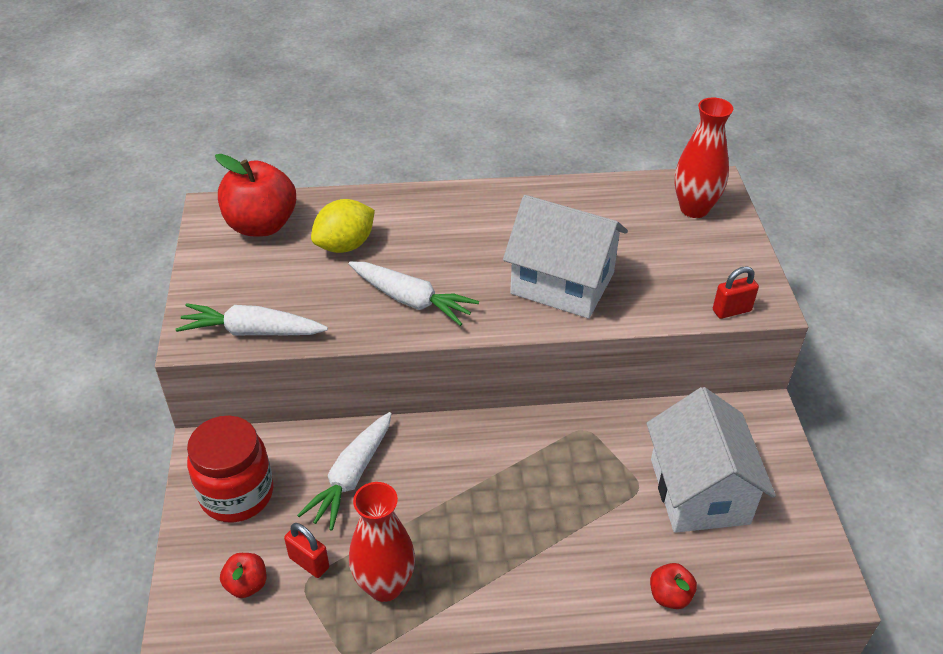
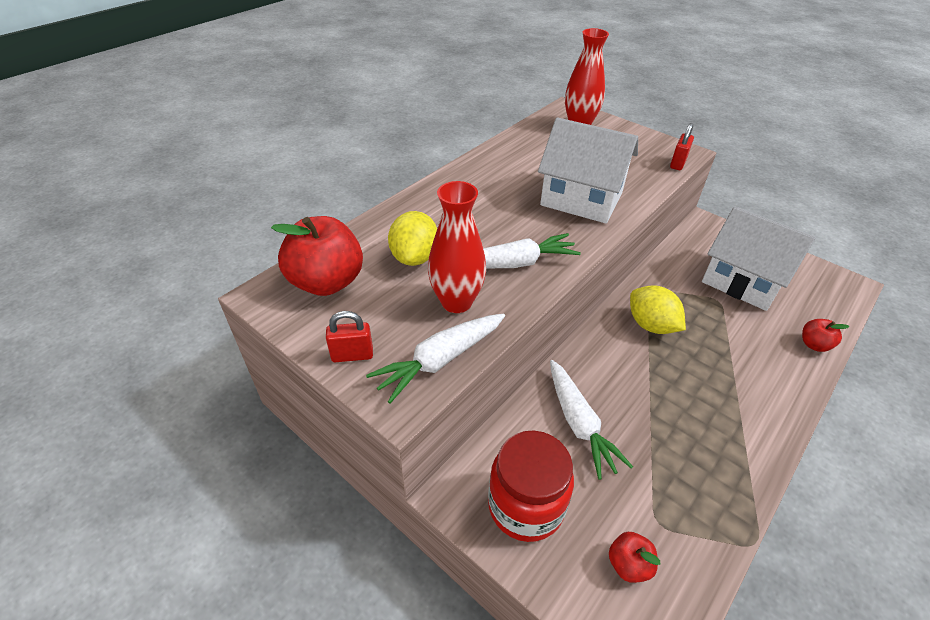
camera: 45 degrees left, 0 degrees up
red padlock [284,523,329,578] -> red padlock moved to [326,311,373,362]
red vase [349,482,415,602] -> red vase moved to [428,181,486,313]
white house [503,195,628,318] -> white house turned 45 degrees clockwise [538,117,638,224]
none -> yellow lemon [630,285,686,334]

